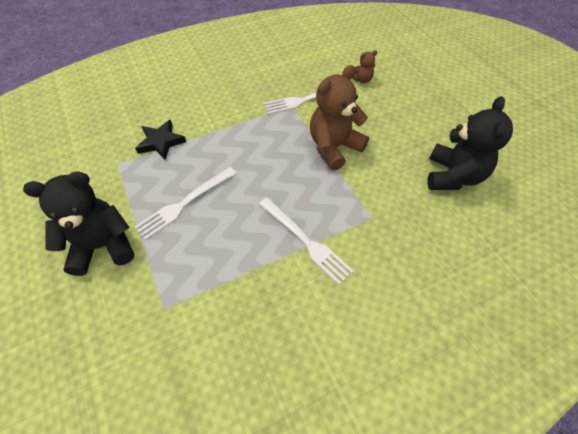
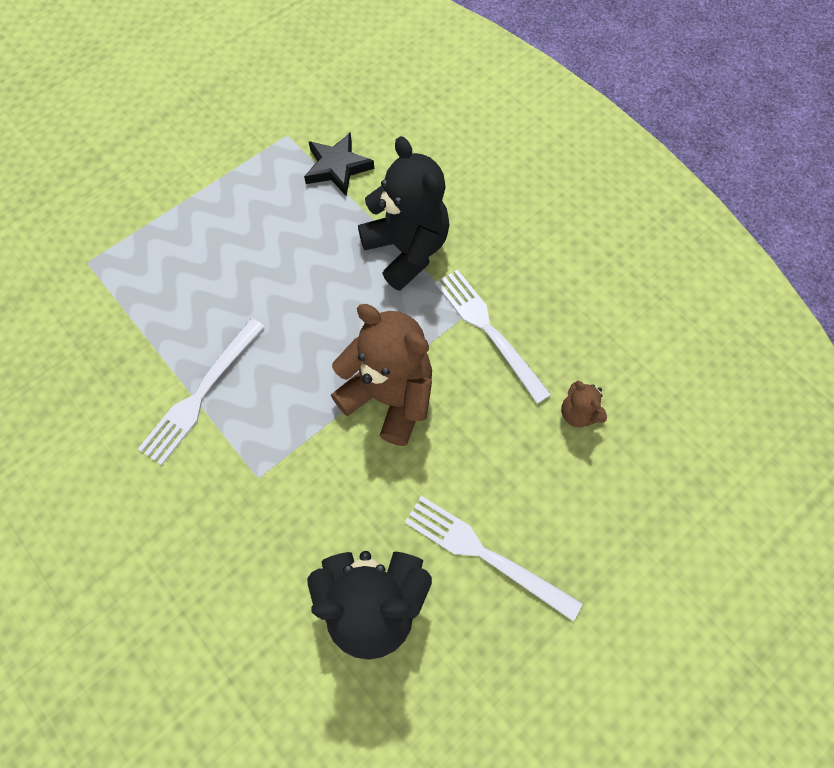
camera: 75 degrees right, 10 degrees up
black teddy bear [23,171,134,276] -> black teddy bear moved to [358,136,449,291]
white fork [134,167,236,240] -> white fork moved to [405,496,583,621]

